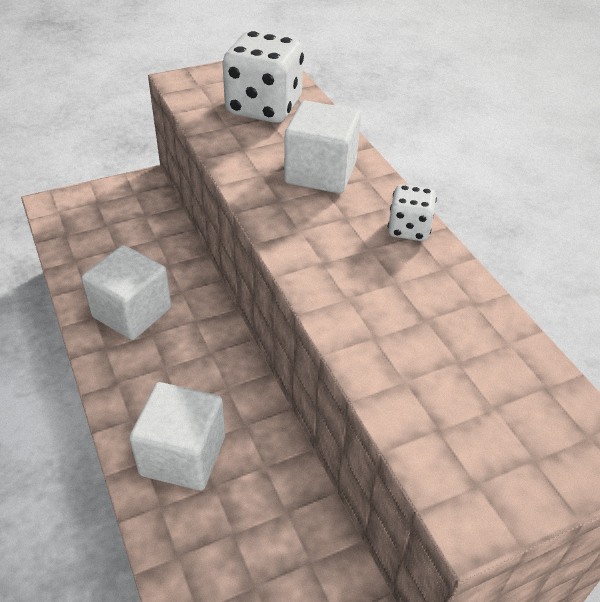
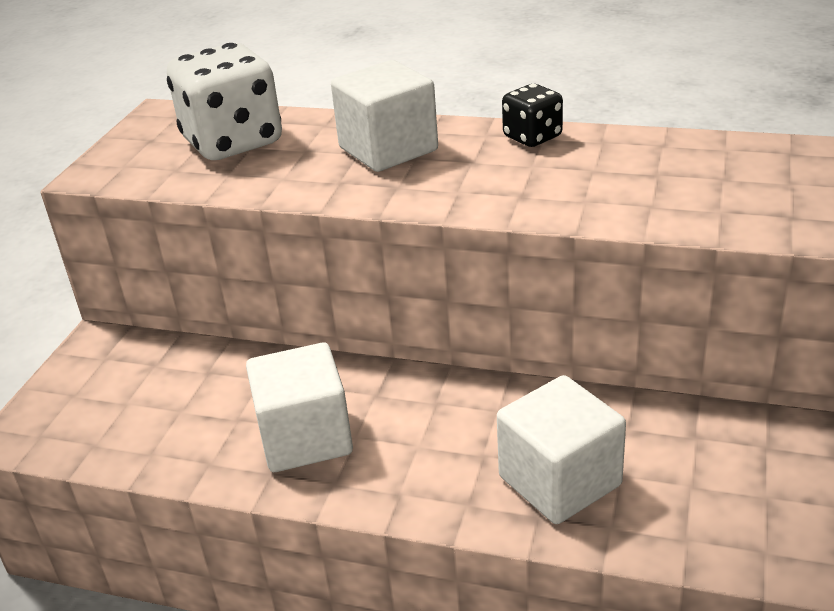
camera: 45 degrees left, 10 degrees down
white dice [388,184,437,241] -> black dice [502,84,563,147]

